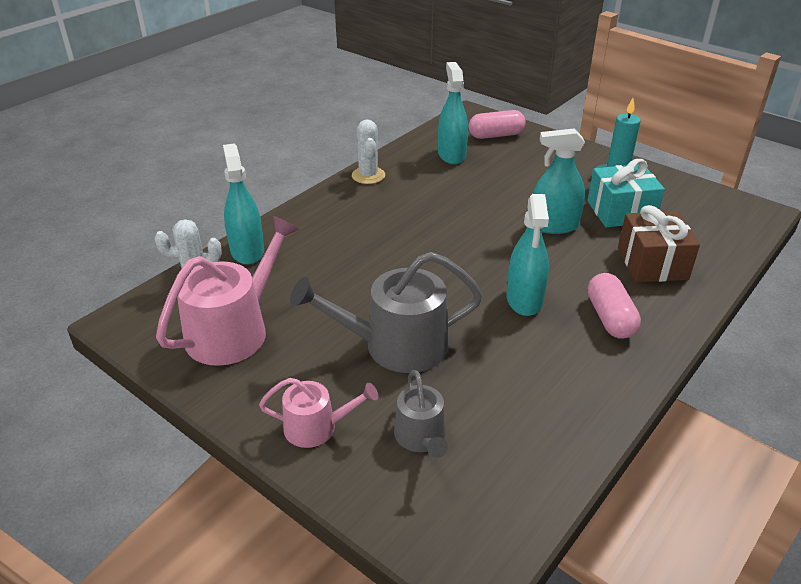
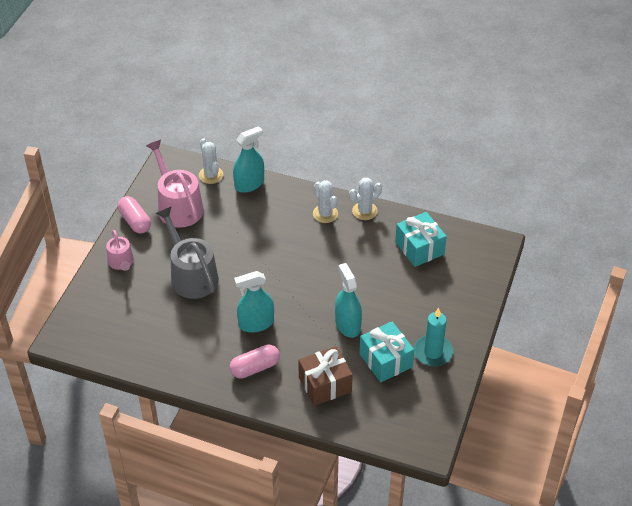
camera: 70 degrees right, 10 degrees up
pink watering can [156,216,299,366] -> pink watering can turned 135 degrees counterclockwise [146,140,204,228]
grey watering can [394,370,448,458] -> none
turquoise spray bottle [438,62,468,164] -> turquoise gift [395,212,447,267]
pink capsule [469,110,526,139] -> pink capsule moved to [118,196,151,233]
none -> white cactus [313,180,338,223]

